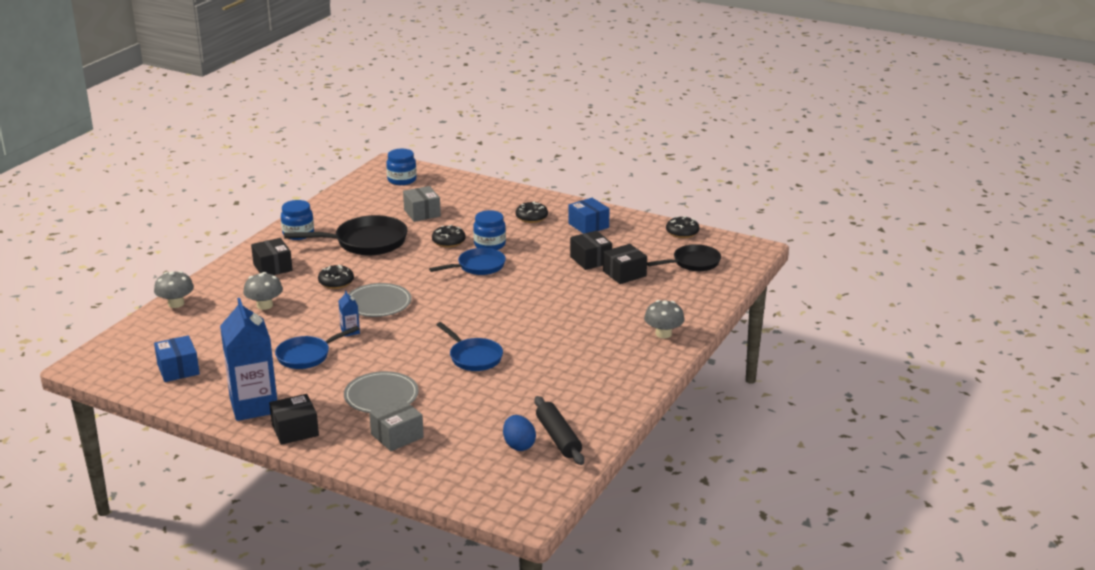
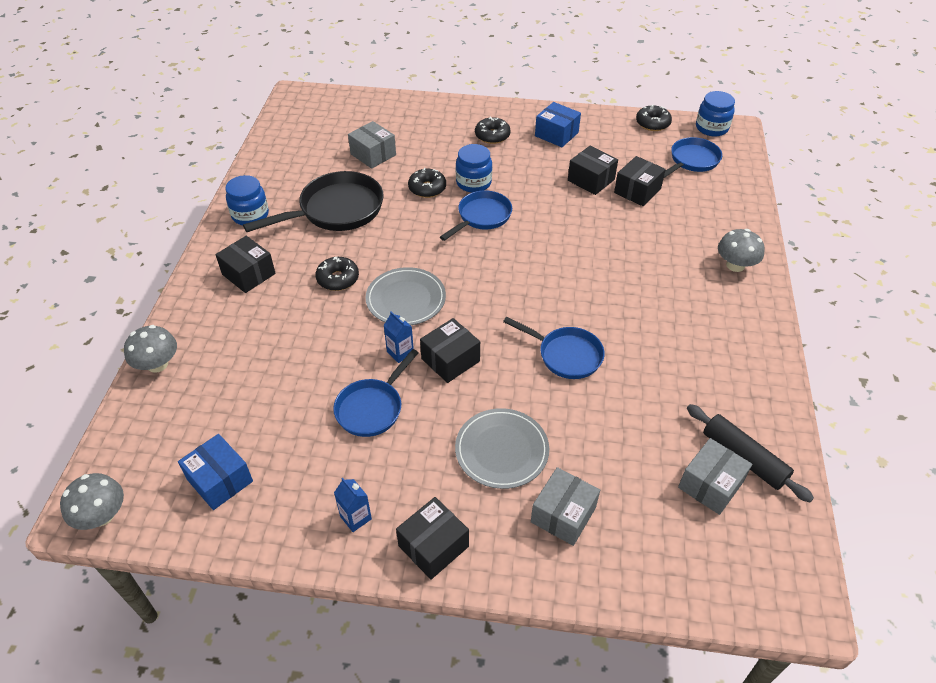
camera: 20 degrees left, 20 degrees up
blue carton [220,298,277,421] -> blue carton [334,477,372,532], size x0.41
grey mushroom [243,272,283,310] -> grey mushroom moved to [60,473,124,530]
blue jar [386,149,417,185] -> blue jar moved to [696,91,735,137]
blue egg [503,415,536,451] -> grey box [678,438,752,515]
black pan [647,244,721,271] -> blue pan [664,137,722,178]
none -> black box [420,318,480,383]

